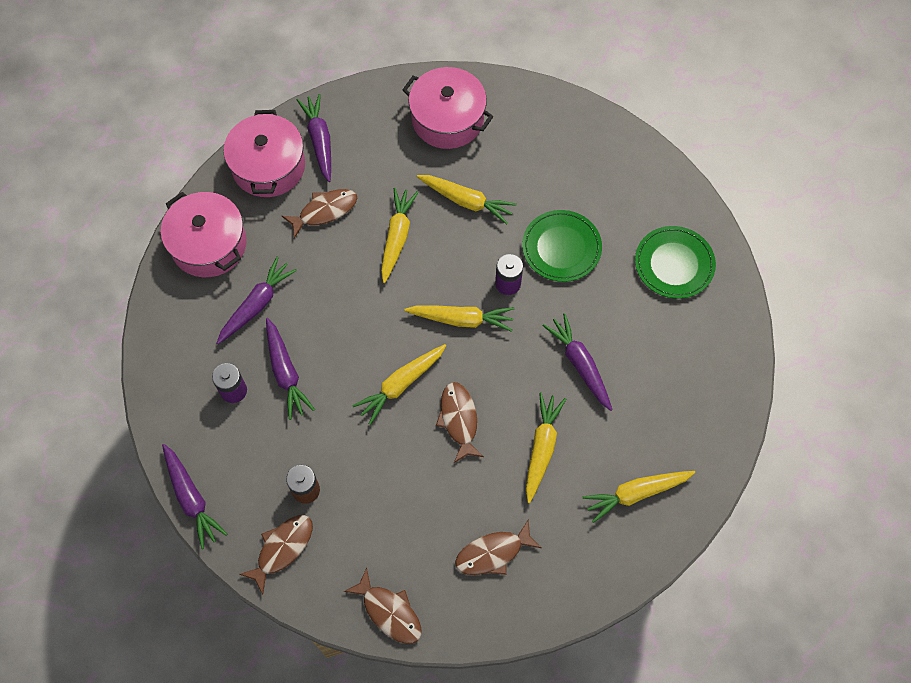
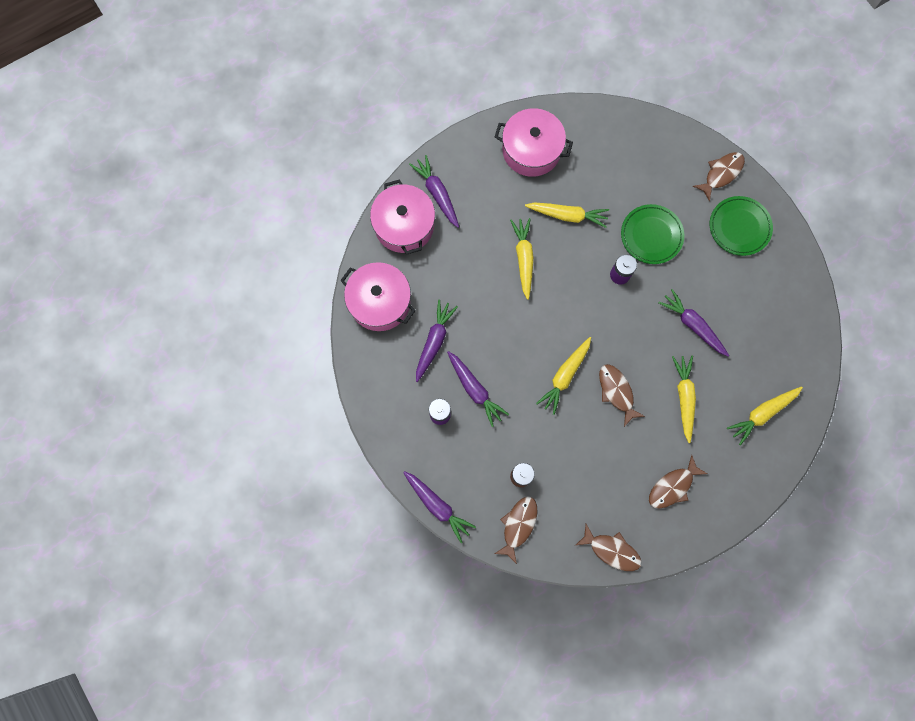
camera: 15 degrees left, 10 degrees up
brown fish [282,189,357,238] -> brown fish moved to [693,152,745,201]
yellow carrot [404,305,514,332] -> none

